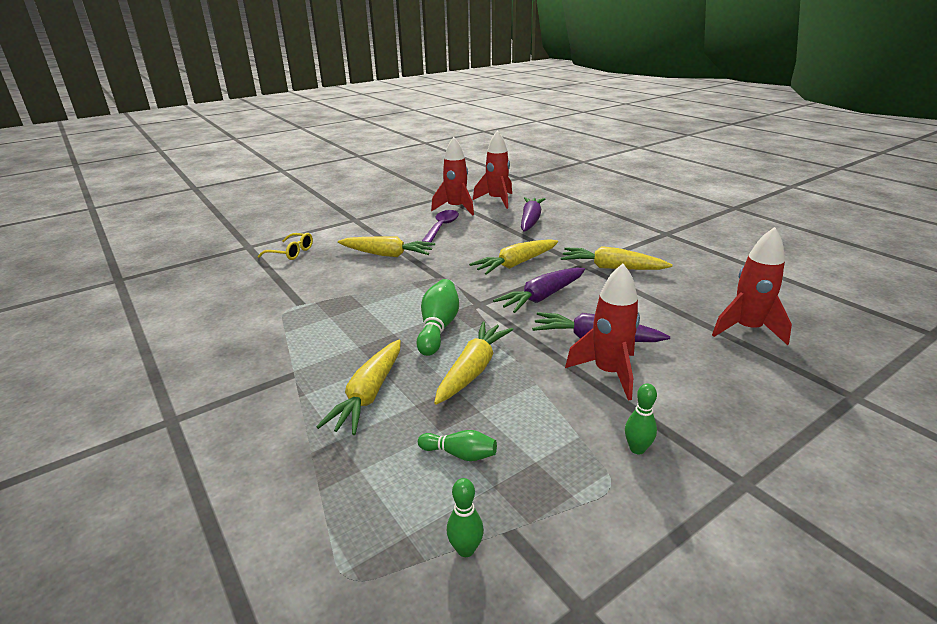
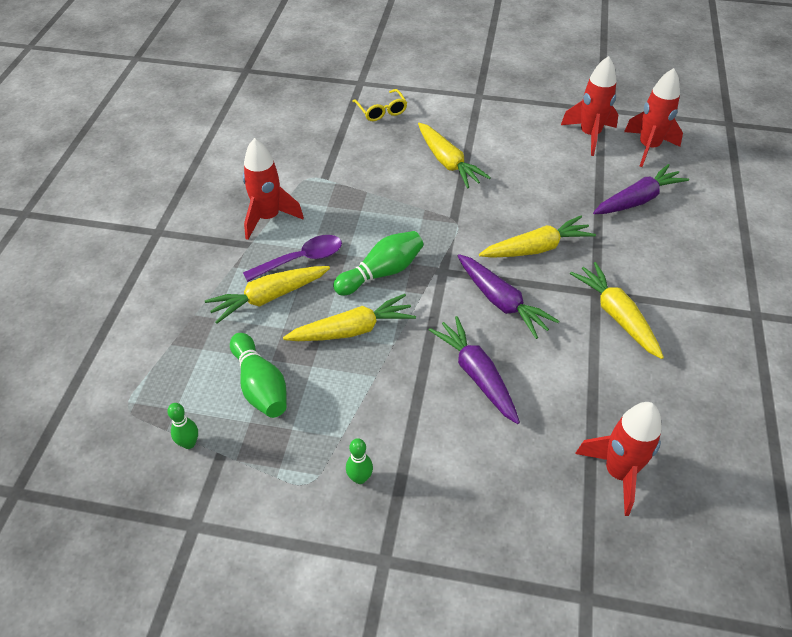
camera: 45 degrees right, 20 degrees up
green bowling pin [418,430,497,461] -> green bowling pin [230,333,287,418], size x1.71
purple spoon [422,210,459,242] -> purple spoon moved to [243,235,342,282]
yellow carrot [469,239,558,275] -> yellow carrot turned 150 degrees clockwise [479,216,596,258]
purple carrot [493,268,585,313] -> purple carrot turned 135 degrees counterclockwise [458,254,559,339]
red rocket [565,263,640,401] -> red rocket moved to [243,138,304,240]

